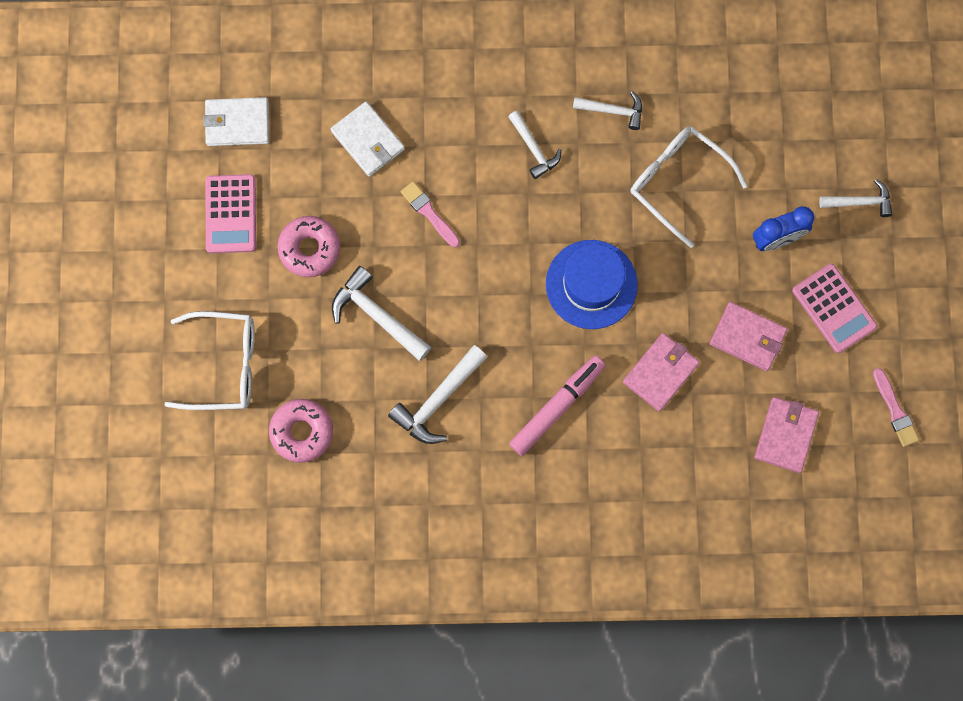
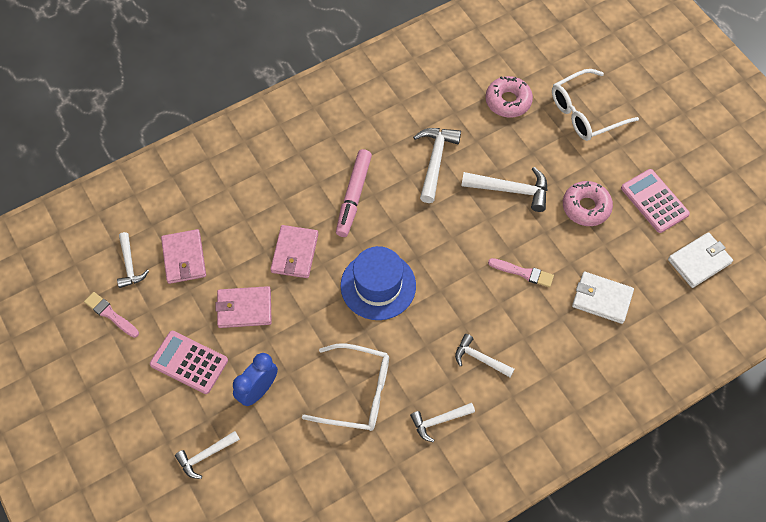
camera: 150 degrees right, 15 degrees down
none -> white hammer [117,232,149,288]

